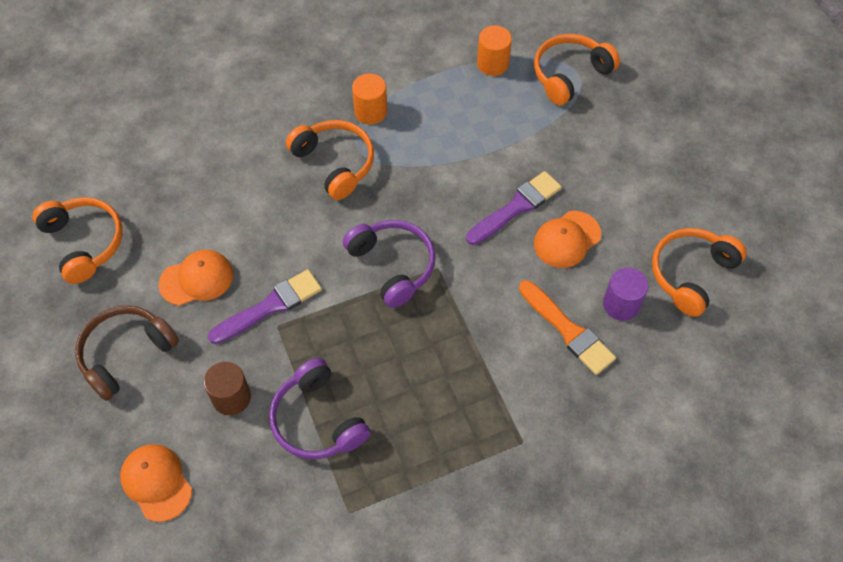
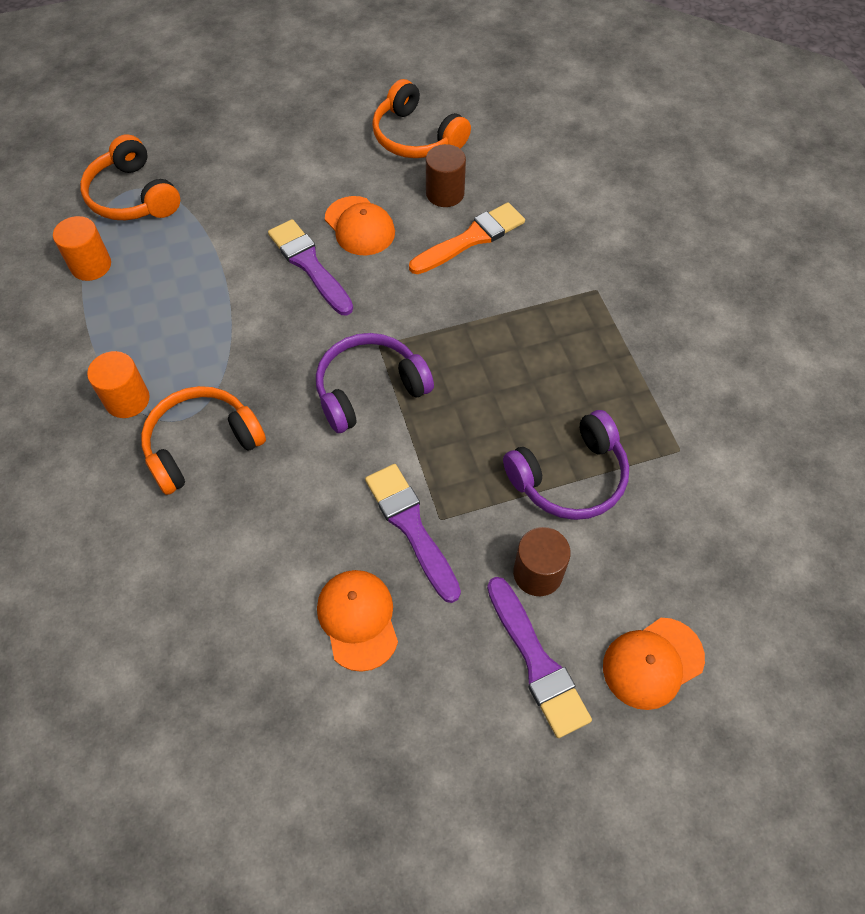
camera: 85 degrees left, 0 degrees up
orange headphones [33,197,123,284] -> none
brown headphones [75,305,179,401] -> none
purple cylinder [603,267,648,321] -> brown cylinder [426,144,466,207]
none -> purple brush [487,577,592,738]

